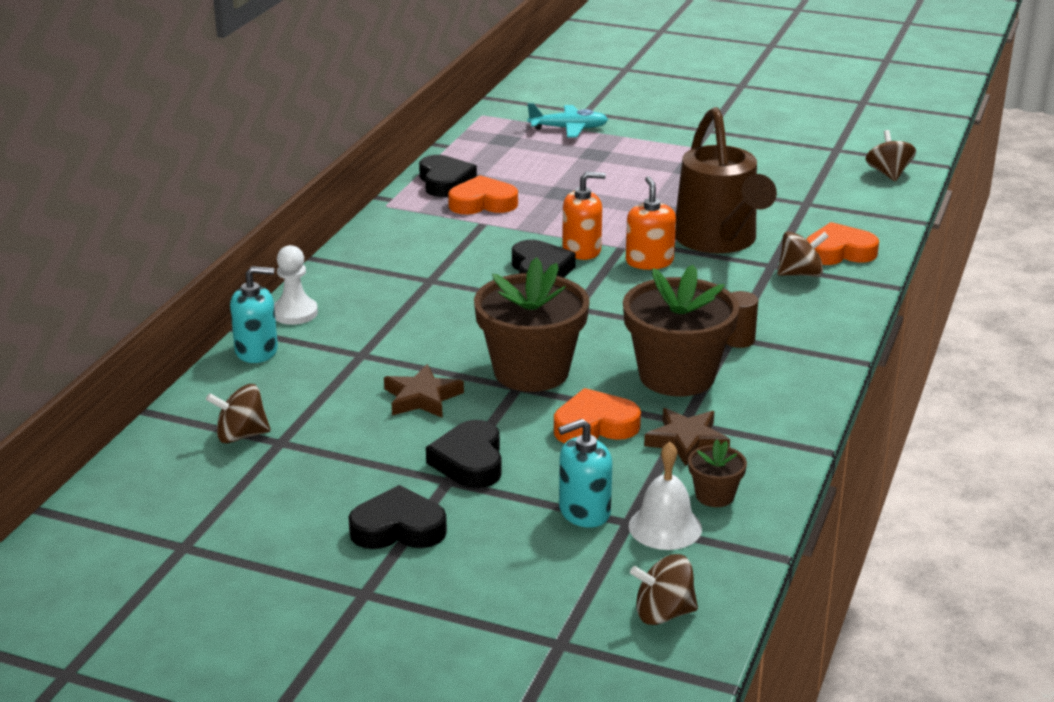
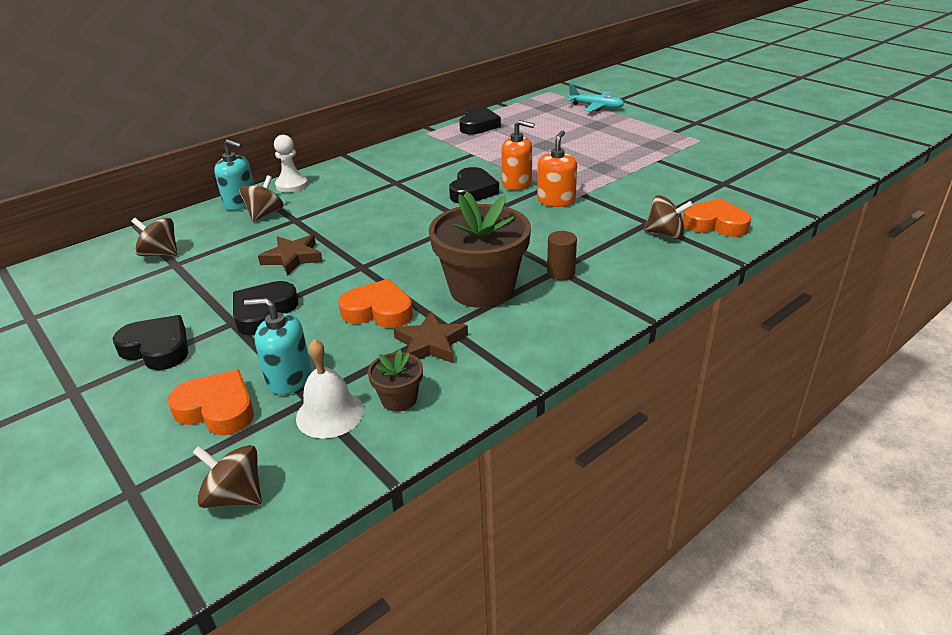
camera: 30 degrees right, 5 degrees up
orange heart [448,175,518,214] -> orange heart moved to [167,370,254,435]
brown flower pot [474,257,590,392] -> none
brown watering can [675,107,777,253] -> none
brown spinning top [865,130,916,182] -> brown spinning top moved to [239,175,283,222]

